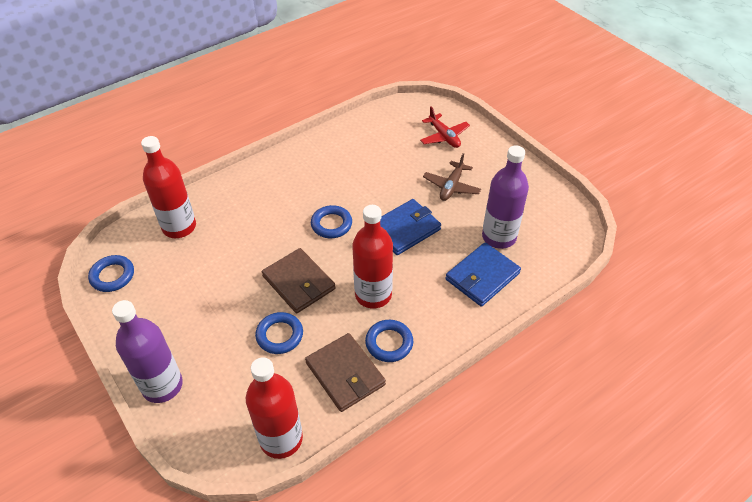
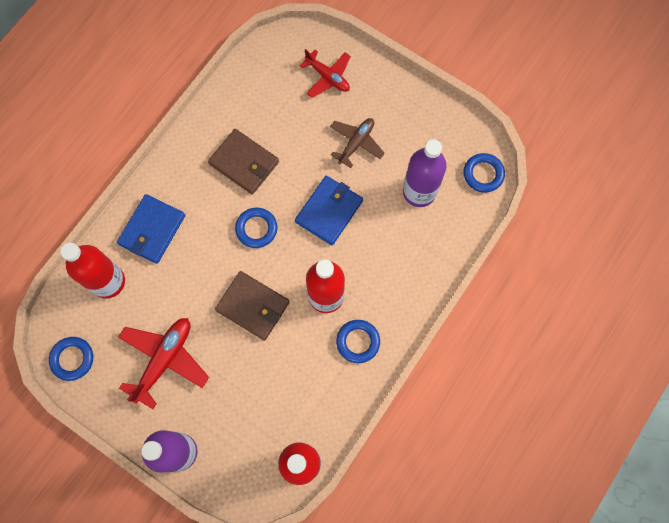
camera: 20 degrees left, 25 degrees up
blue ring [255,312,303,354] -> blue ring moved to [464,153,505,193]
brown wallet [305,333,386,412] -> brown wallet moved to [208,129,279,195]
brown plane [423,153,481,201] -> brown plane turned 150 degrees counterclockwise [330,118,385,168]
blue wallet [445,243,521,307] -> blue wallet moved to [117,194,185,264]
none -> red plane [118,318,209,409]

